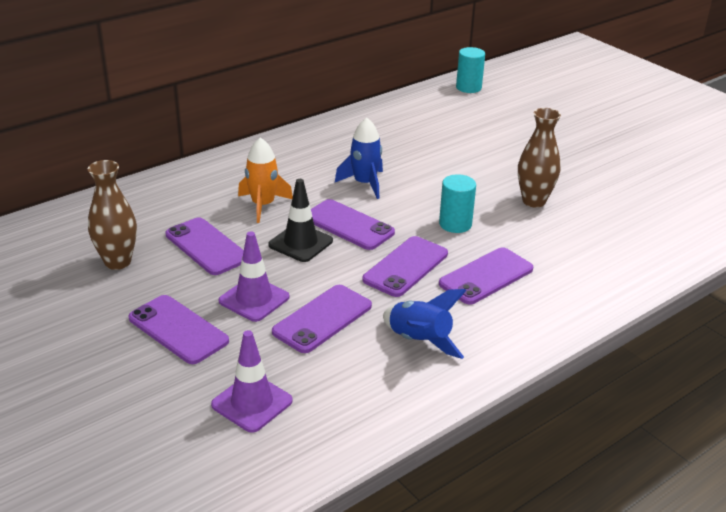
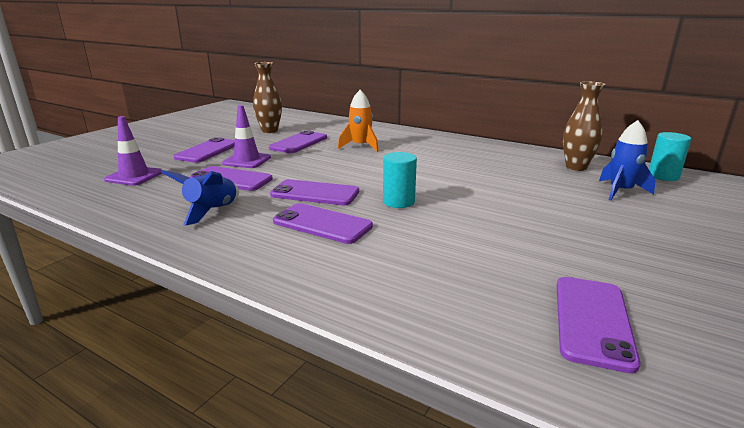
camera: 70 degrees right, 10 degrees down
black traffic cone [268,179,333,262] -> none
purple phone [311,199,395,250] -> purple phone moved to [557,277,641,373]
blue rocket [335,118,383,199] -> blue rocket moved to [599,120,656,200]
brown vase [518,108,561,208] -> brown vase moved to [563,81,605,171]

